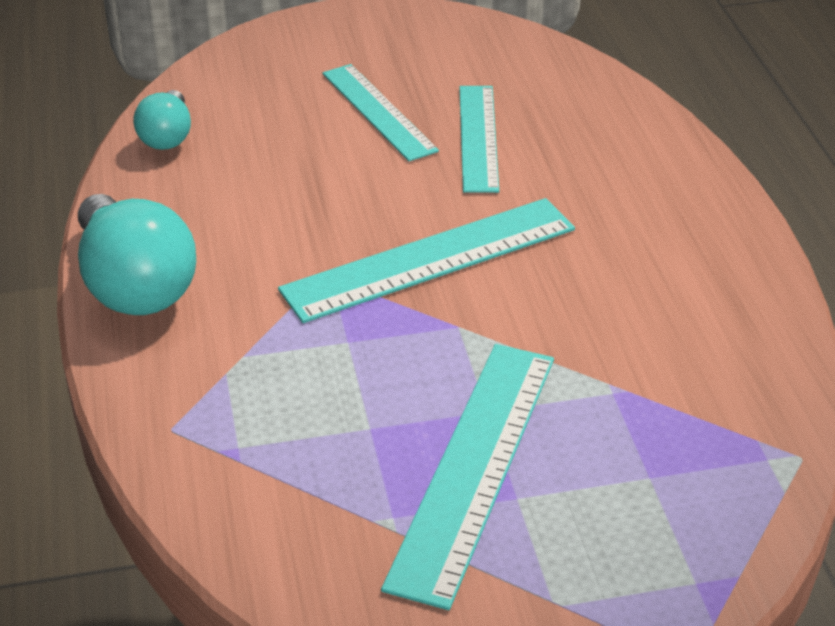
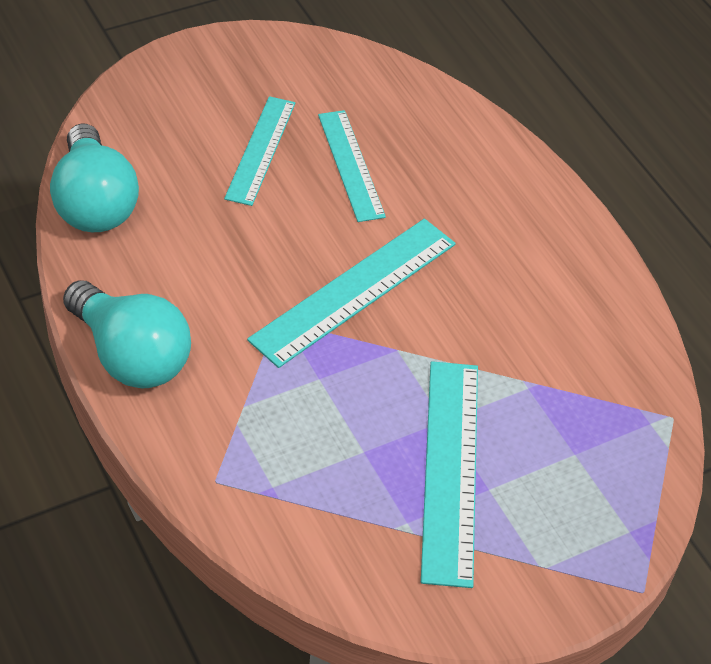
camera: 20 degrees left, 10 degrees up
turquoise light bulb [133,90,191,150] -> turquoise light bulb [50,123,139,232], size x1.79
turquoise ruler [323,64,439,161] -> turquoise ruler turned 60 degrees clockwise [224,96,295,206]

